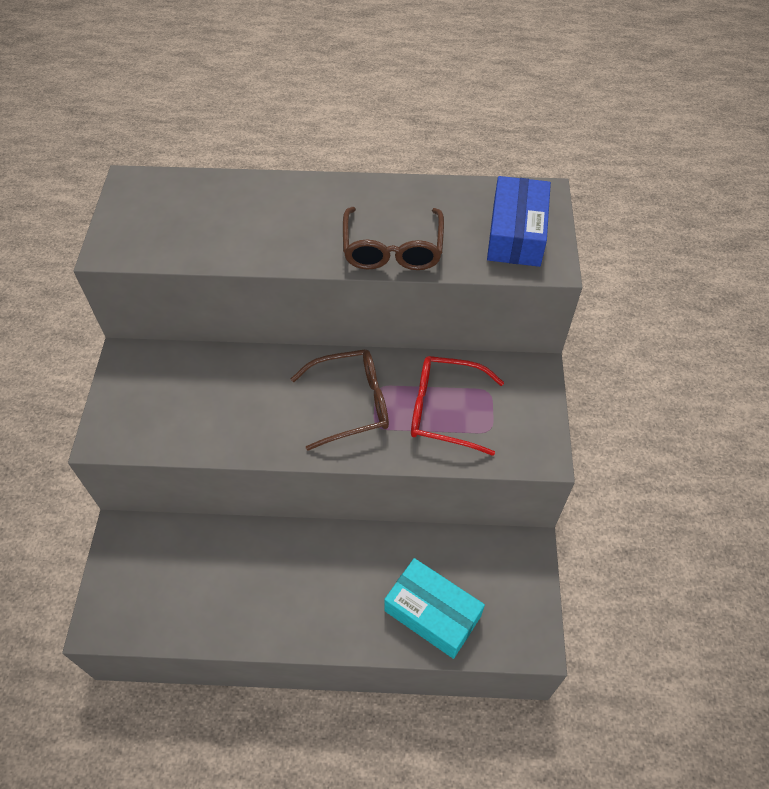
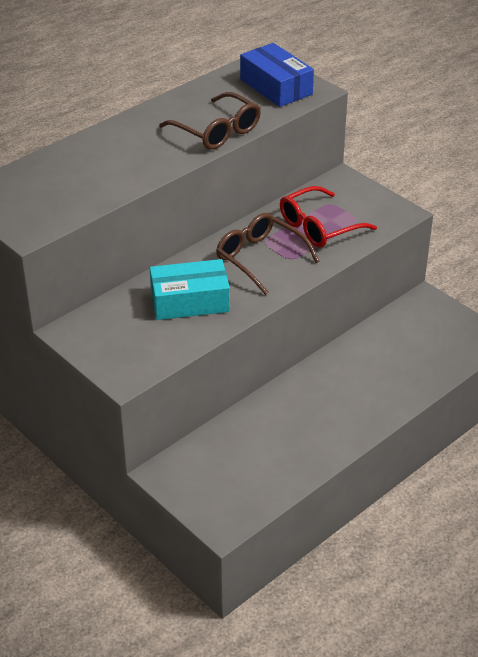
camera: 45 degrees left, 15 degrees down
brown glasses [291,349,389,451] -> brown glasses turned 75 degrees counterclockwise [216,213,319,295]
turquoise box [384,558,485,659] -> turquoise box moved to [150,259,230,320]

